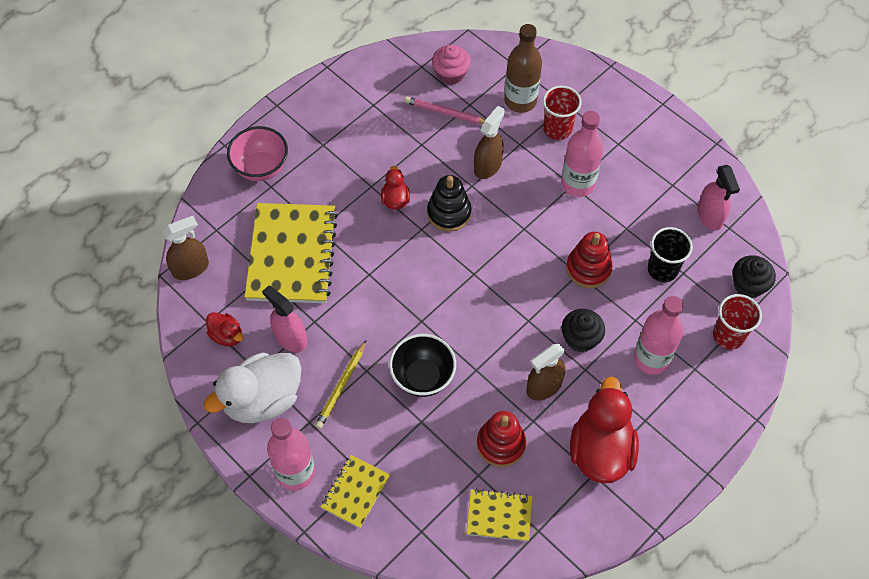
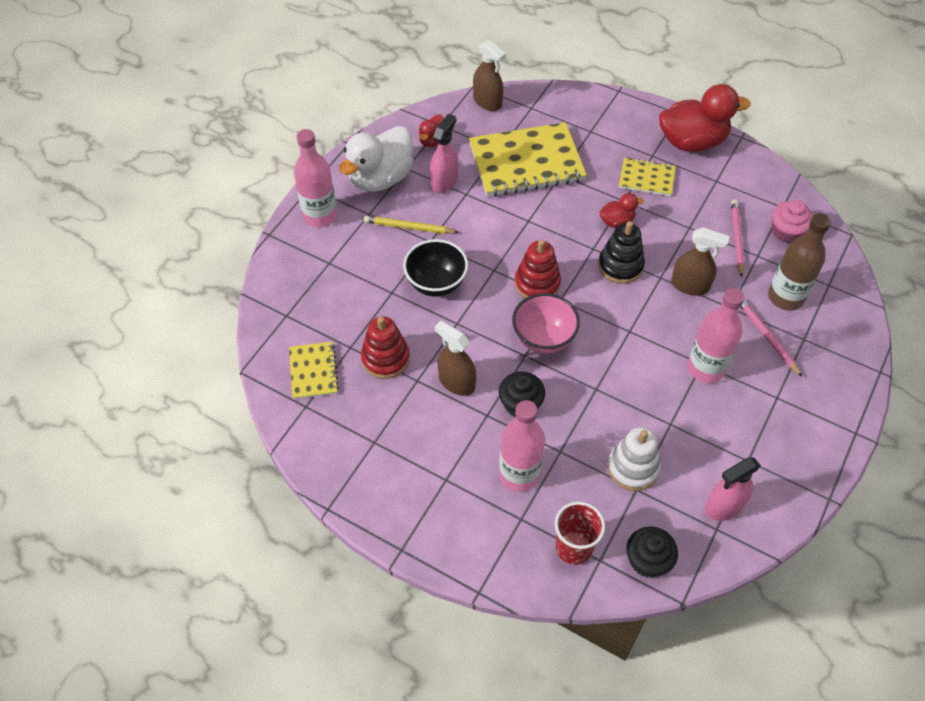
camera: 75 degrees right, 5 degrees down
white duck [204,352,301,423] -> white duck turned 90 degrees counterclockwise [339,126,414,192]
pink bowl [227,126,288,181] -> pink bowl moved to [512,293,580,354]
yellow notebook [321,455,390,528] -> yellow notebook moved to [619,157,676,196]
red cup [543,86,582,140] -> pink pencil [741,299,802,377]
red stacking toy [566,232,613,288] -> red stacking toy moved to [515,239,561,298]
red duck [570,377,639,483] -> red duck moved to [659,84,751,152]
black cup [648,227,693,282] -> white stacking toy [607,427,661,491]

